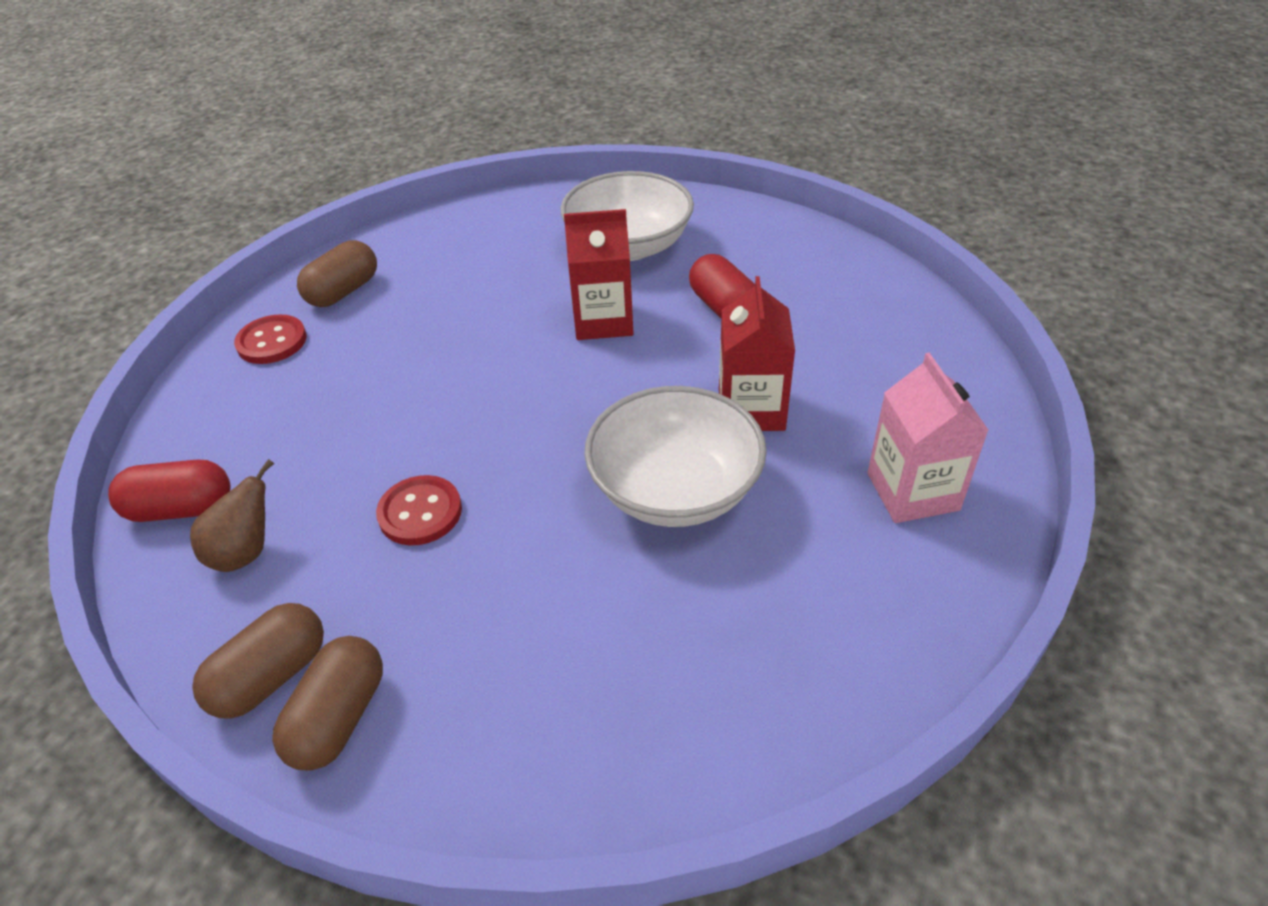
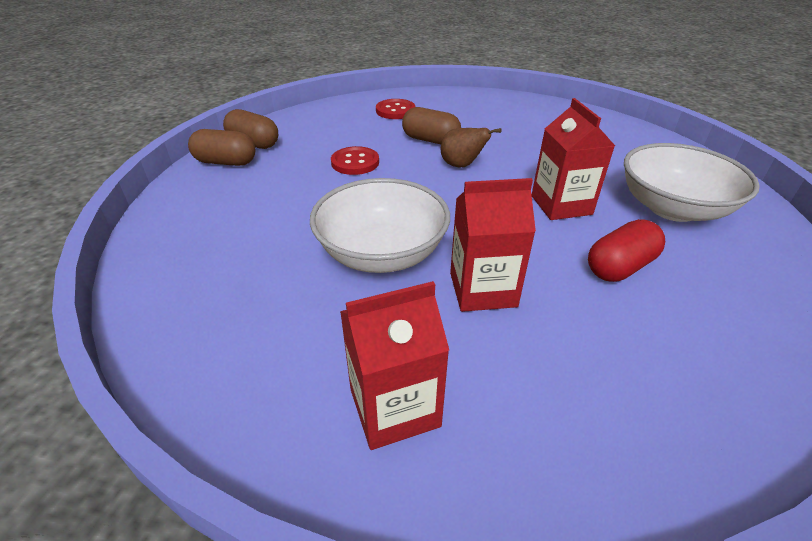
camera: 80 degrees right, 5 degrees down
red capsule [108,460,230,522] -> none
brown pear [190,459,274,572] -> brown pear moved to [441,128,502,167]
red button [234,314,307,364] -> red button moved to [376,99,415,119]
brown capsule [297,240,377,307] -> brown capsule moved to [402,107,461,145]
pink carton [867,352,989,523] -> red carton [340,281,449,450]

